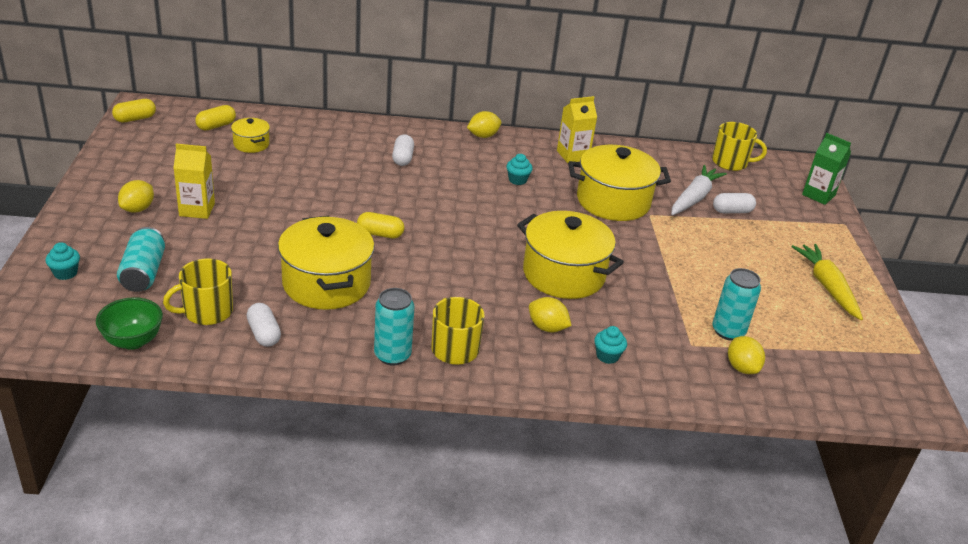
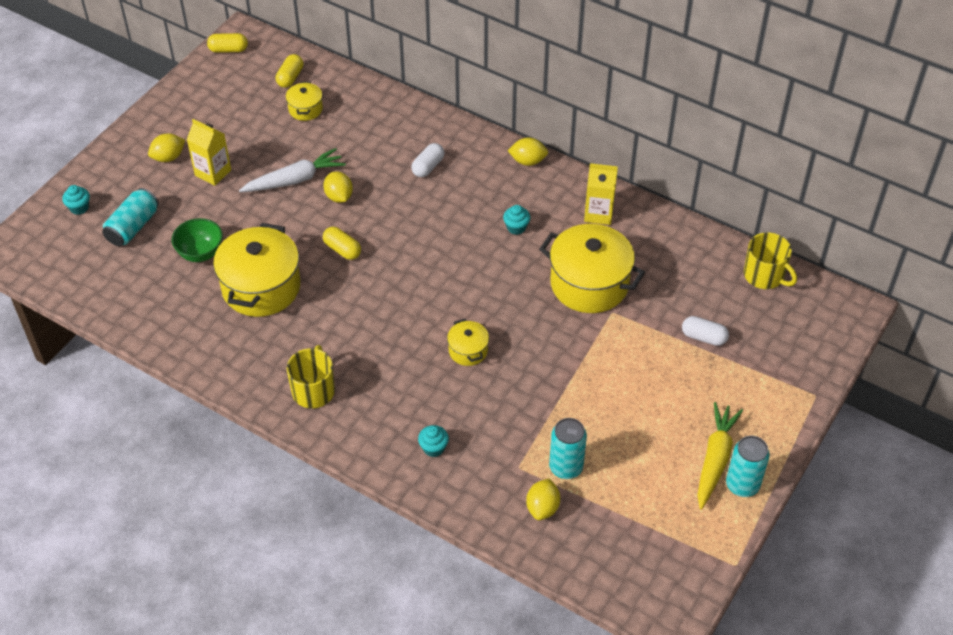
camera: 35 degrees right, 15 degrees up
green bowl [96,297,163,350] -> green bowl moved to [172,218,223,262]
yellow mug [163,258,233,325] -> none
yellow capsule [195,105,236,130] -> yellow capsule turned 60 degrees counterclockwise [276,54,303,88]
white capsule [246,303,281,347] -> none
turquoise can [374,288,414,365] -> turquoise can moved to [726,436,770,497]
yellow pot [517,211,624,299] -> yellow pot [447,319,489,366], size x0.48
yellow lemon [529,297,571,332] -> yellow lemon moved to [323,171,353,203]
white carrot [671,165,727,215] -> white carrot moved to [239,148,346,192]
green carton [802,133,851,205] -> none

